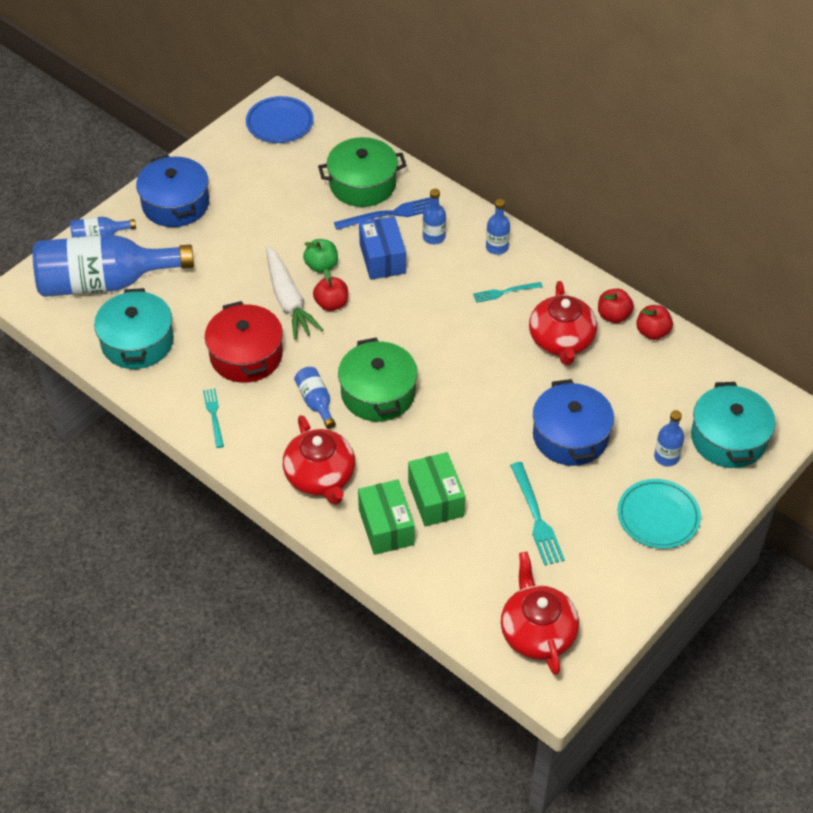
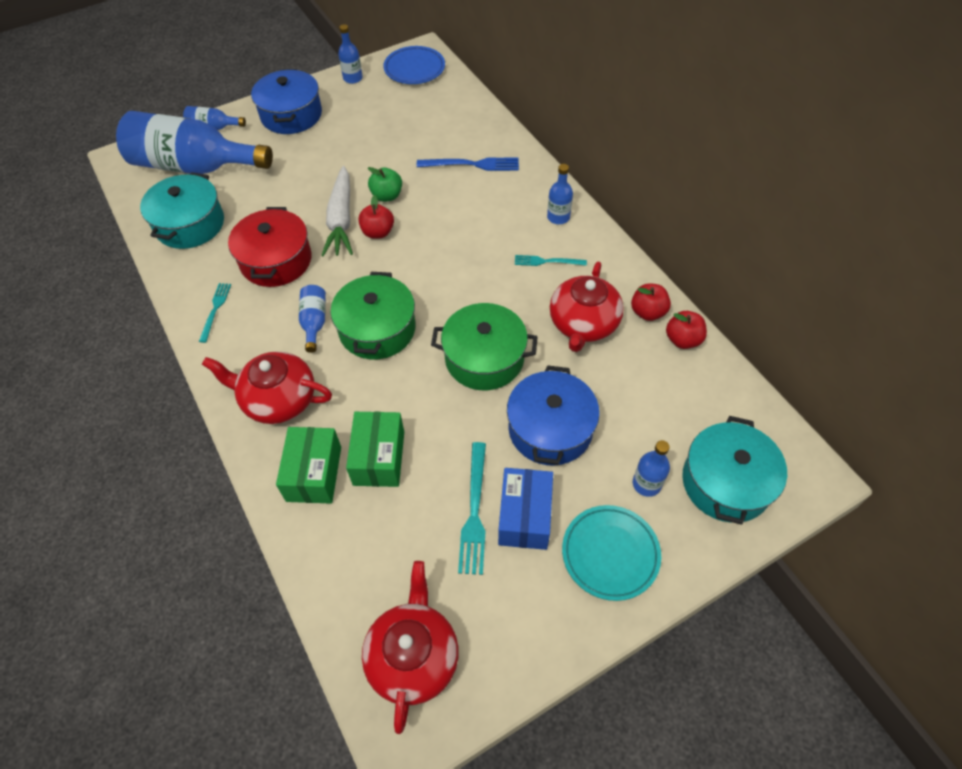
camera: 20 degrees right, 5 degrees up
red teapot [283,415,355,505] -> red teapot turned 105 degrees clockwise [202,351,332,424]
green pot [318,137,407,207] -> green pot moved to [431,303,538,390]
blue box [359,216,406,280] -> blue box moved to [498,468,553,550]
blue bottle [423,189,446,244] -> blue bottle moved to [338,24,363,84]

